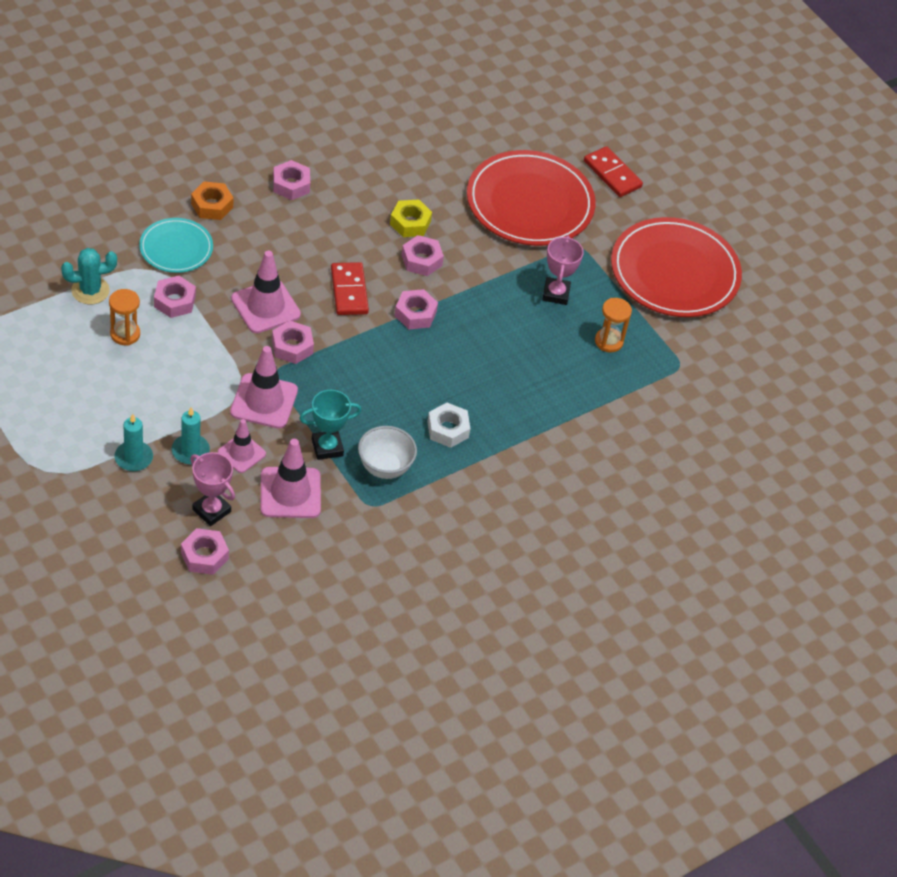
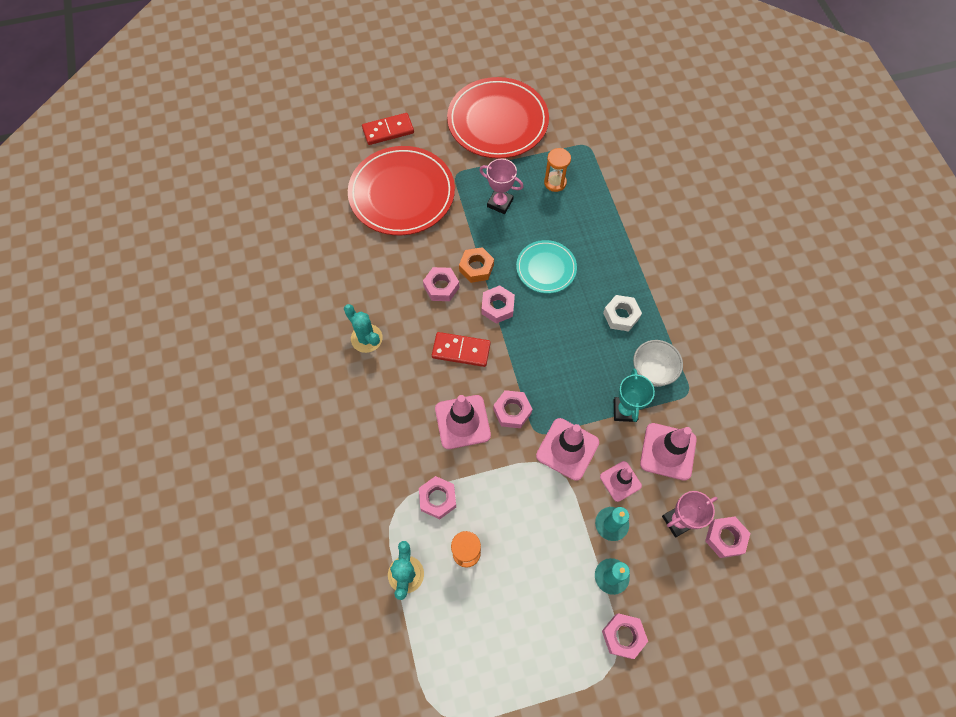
camera: 65 degrees left, 15 degrees up
turquoise plate [139,218,213,273] -> turquoise plate moved to [516,240,577,293]
orange nut [191,182,234,220] -> orange nut moved to [459,247,494,283]
pink nut [273,160,310,200] -> pink nut moved to [602,613,648,659]
yellow nut [390,199,432,237] -> none
none -> turquoise cactus [344,304,383,353]

